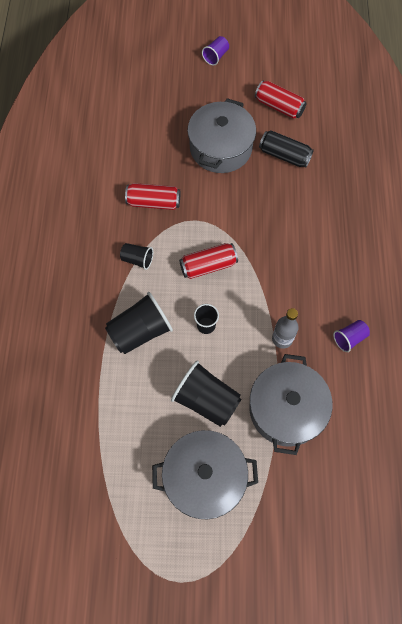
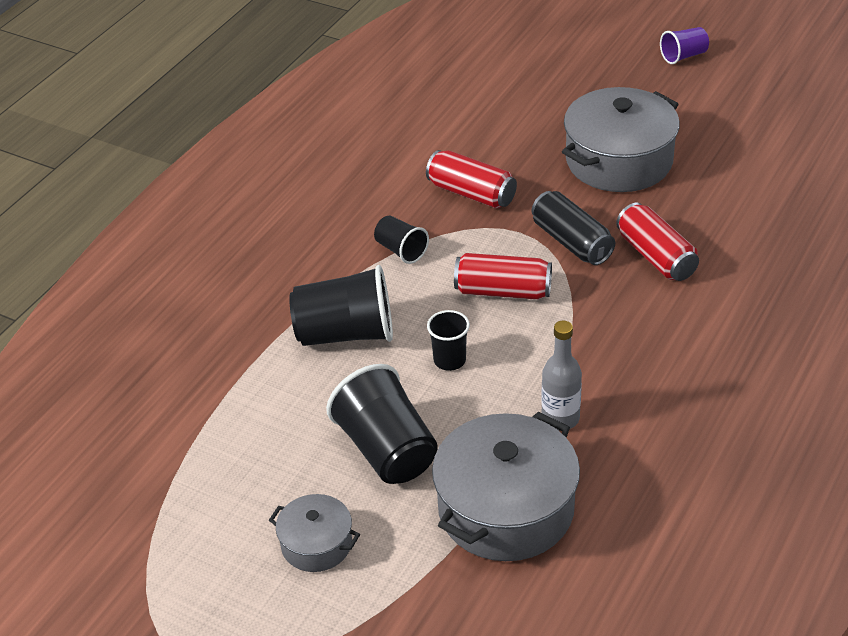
camera: 30 degrees right, 25 degrees down
grey pot [152,430,258,519] -> grey pot [269,494,360,572], size x0.52
red can [255,80,306,119] -> red can moved to [616,203,699,281]
black can [259,130,314,168] -> black can moved to [532,191,615,265]
purple cup [333,320,370,352] -> none

